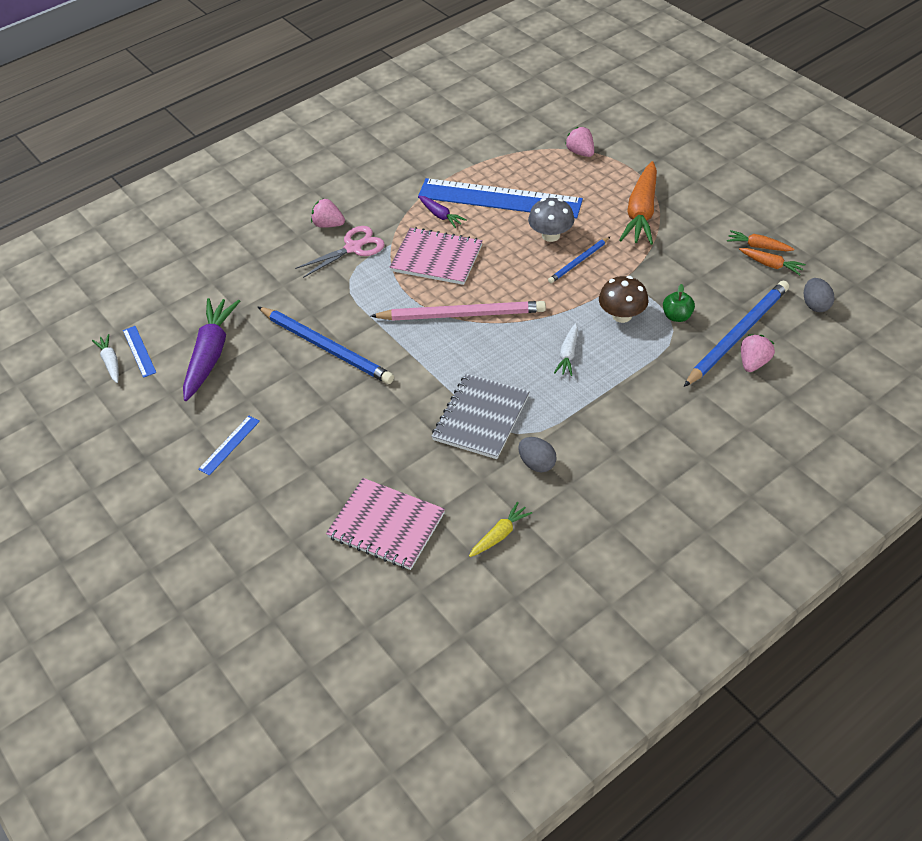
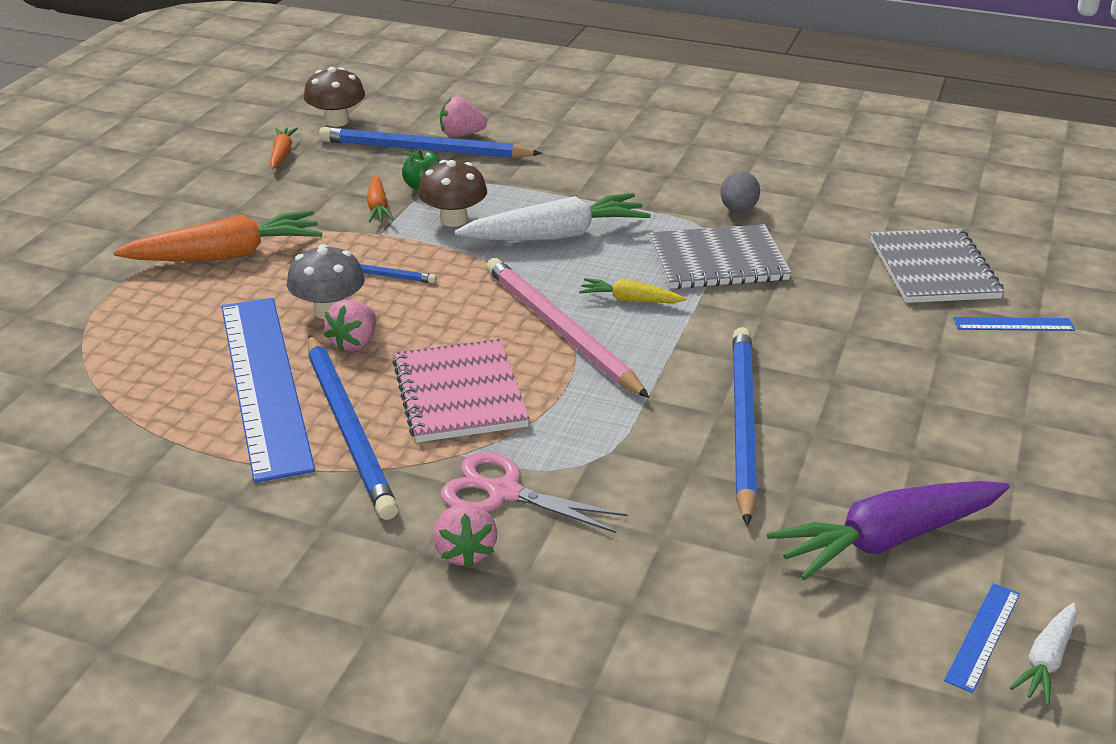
camera: 125 degrees left, 15 degrees down
blue ruler [198,416,260,476] -> blue ruler moved to [953,317,1075,331]
pink notebook [326,478,445,570] -> grey notebook [871,228,1004,303]
purple carrot [418,196,466,228] -> blue pencil [308,335,399,520]
yellow carrot [469,502,532,557] -> yellow carrot moved to [579,278,686,303]
white carrot [554,323,578,376] -> white carrot [455,193,651,241], size x1.97
pink strawberry [565,127,594,157] -> pink strawberry moved to [324,300,376,352]
orange carrot [727,230,794,251] -> orange carrot moved to [367,175,394,222]
grey egg [804,278,835,312] -> brown mushroom [304,67,365,127]

